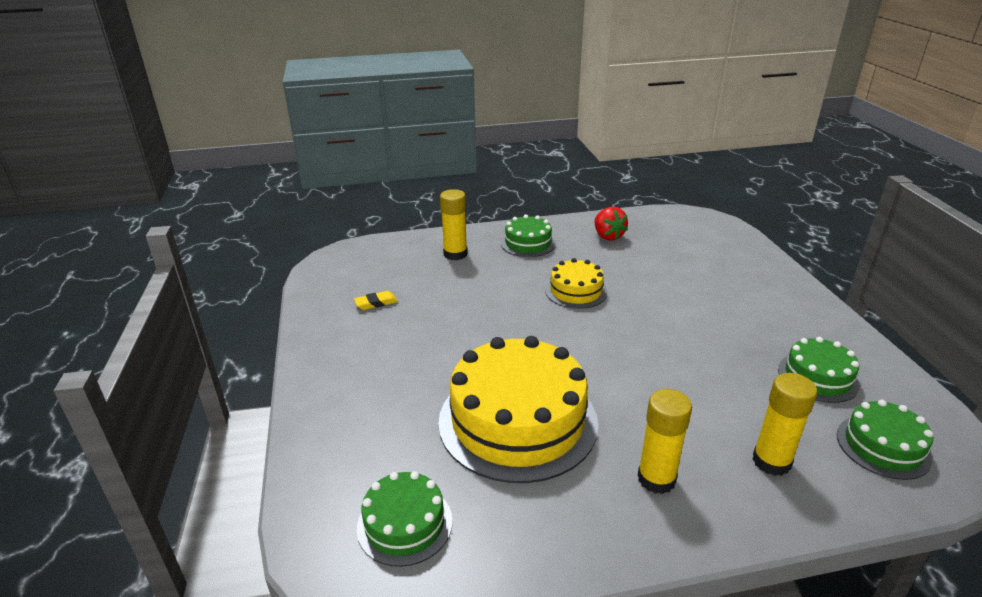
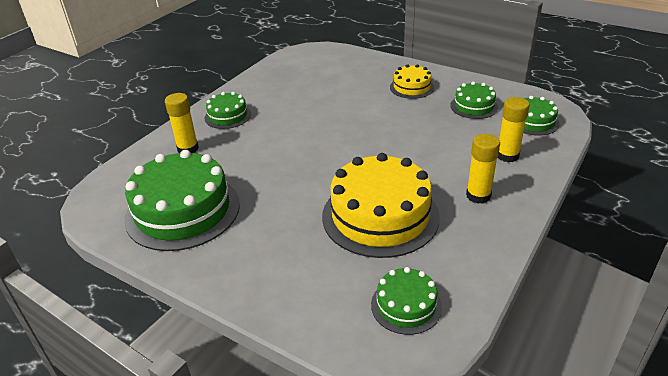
camera: 45 degrees left, 5 degrees up
yellow eraser [354,291,398,310] -> green cake [124,150,240,251]
yellow cake [545,258,608,309] -> yellow cake moved to [390,64,434,99]
red strawberry [595,207,628,241] -> none

